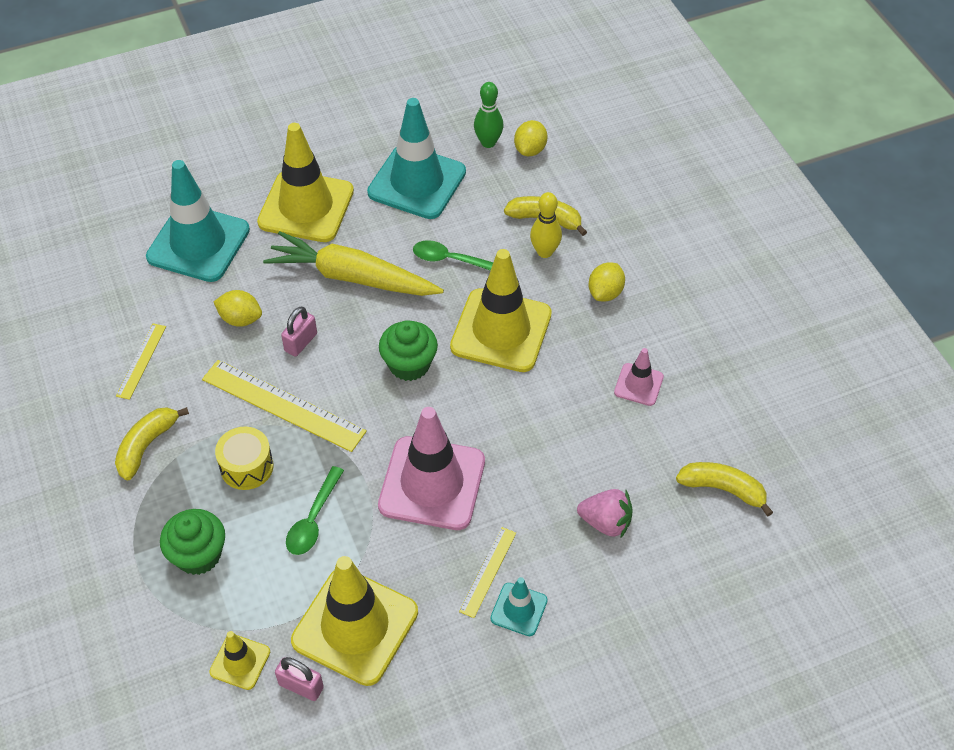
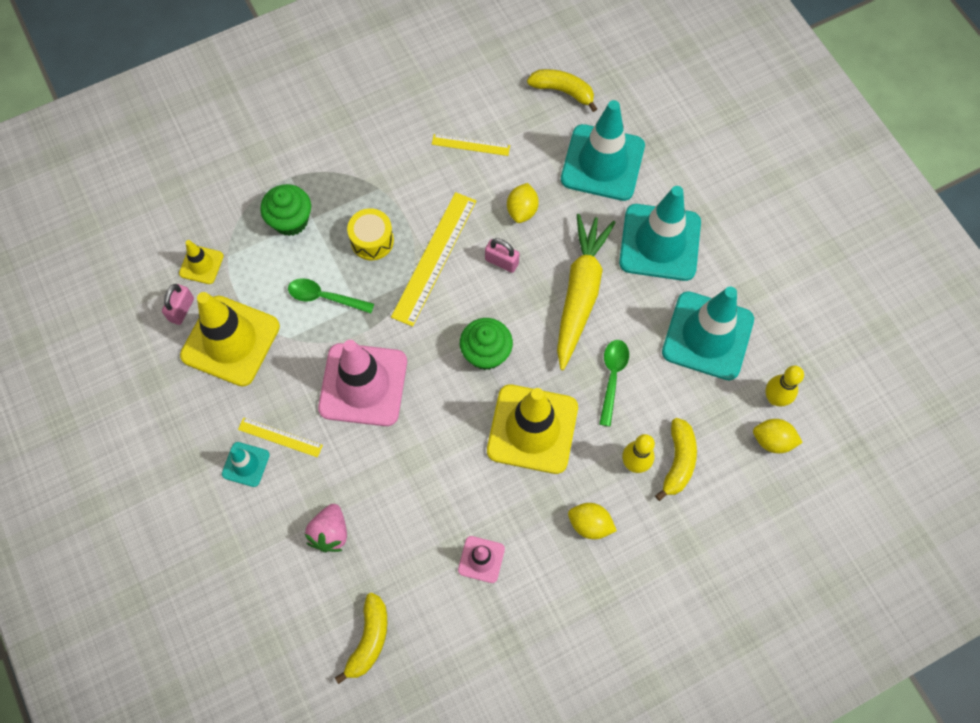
camera: 85 degrees right, 15 degrees up
yellow banana [115,407,189,480] -> yellow banana moved to [527,69,597,112]
yellow traffic cone [257,123,354,242] -> turquoise traffic cone [619,186,701,281]
green bowling pin [474,82,504,148] -> yellow bowling pin [766,366,804,406]

